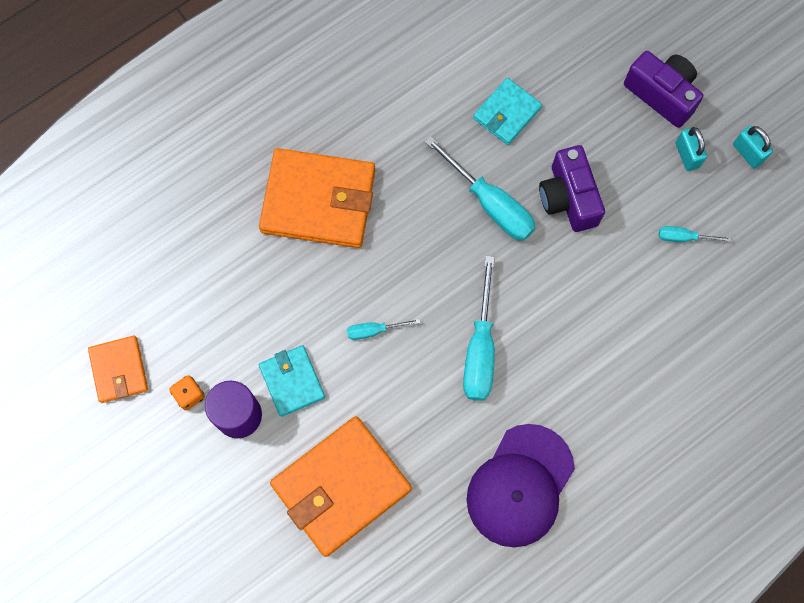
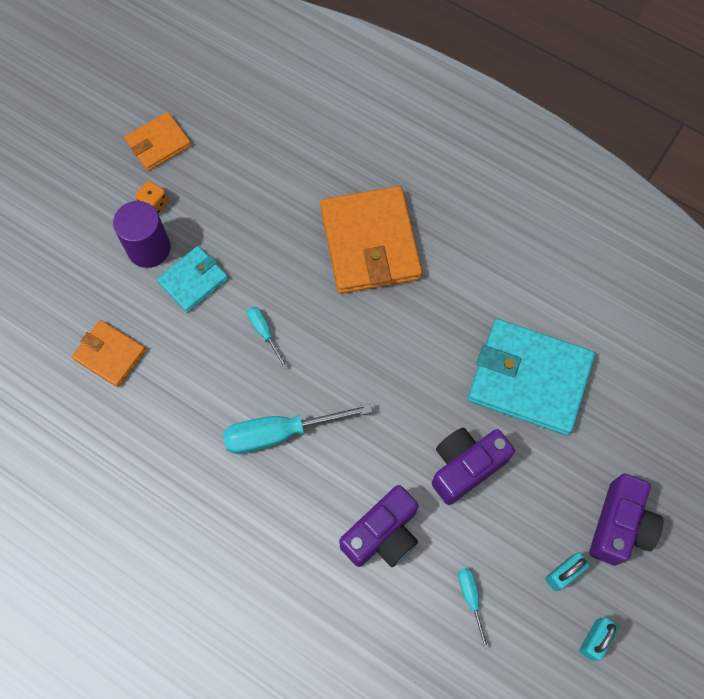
camera: 70 degrees right, 5 degrees down
orange wallet [270,416,412,557] -> orange wallet [72,320,146,387], size x0.54
turquoise screwdriver [424,136,536,241] -> none
purple cap [467,424,575,547] -> none
turquoise wallet [473,78,542,145] -> turquoise wallet [468,319,595,436], size x1.85
none -> purple camera [339,485,419,567]

